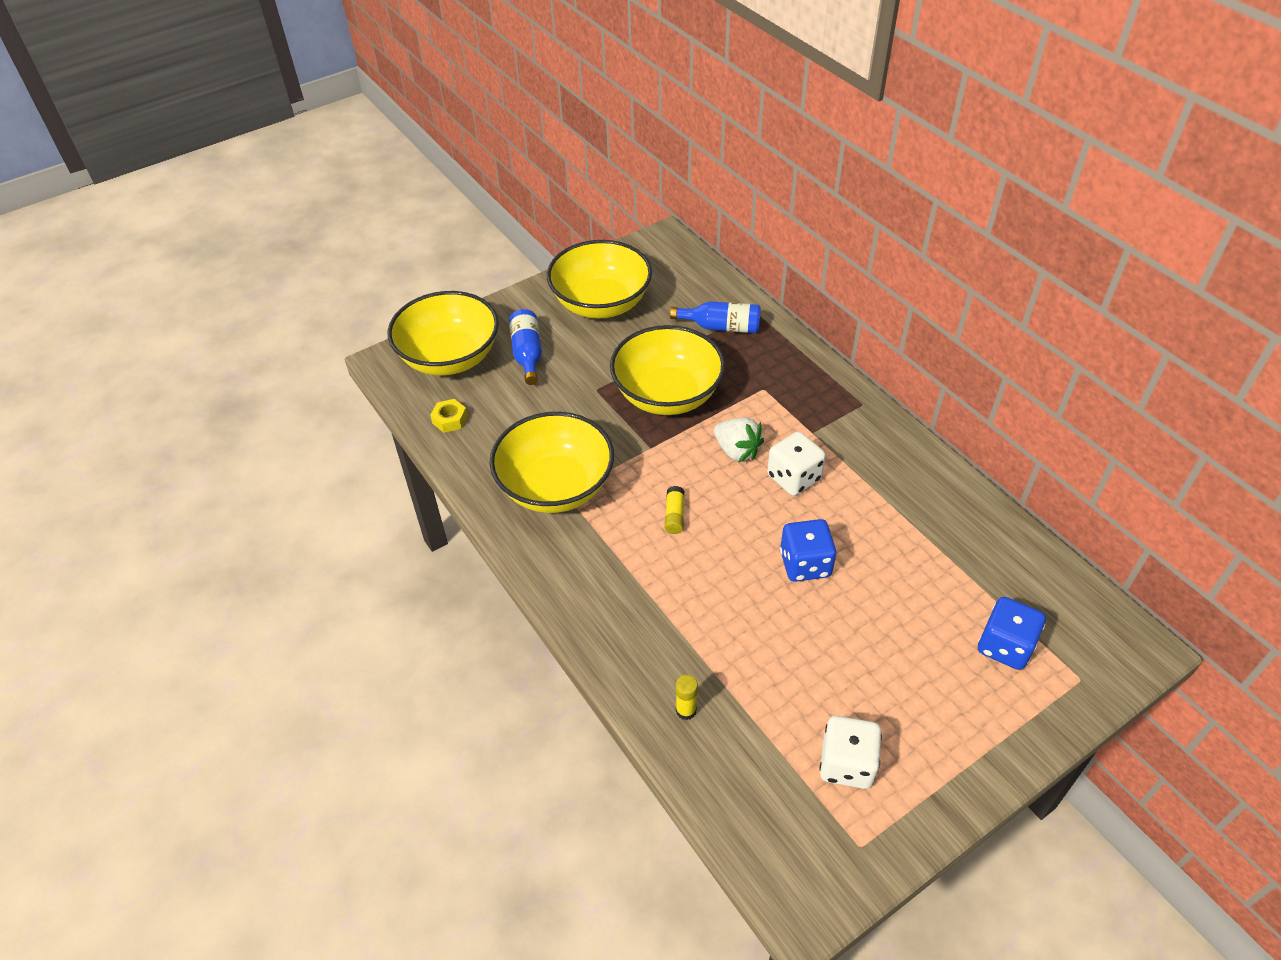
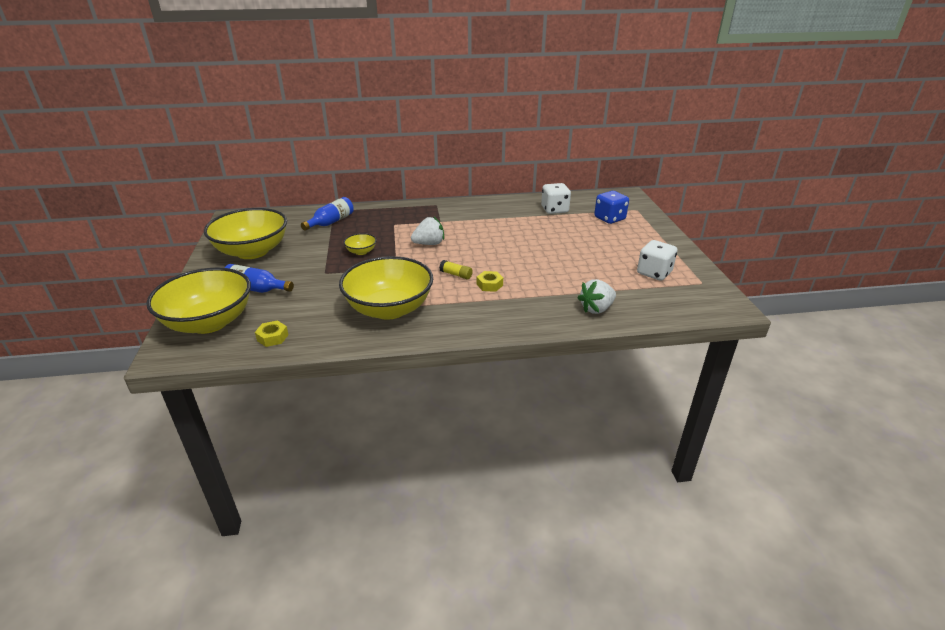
camera: 65 degrees left, 15 degrees down
yellow bowl [610,325,725,415] -> yellow bowl [344,233,377,255], size x0.42
yellow glue stick [676,675,698,720] -> white strawberry [578,279,616,314]
white dice [767,432,826,496] -> white dice moved to [541,183,571,214]
blue dice [780,519,836,582] -> none
none -> yellow nut [477,271,503,292]

